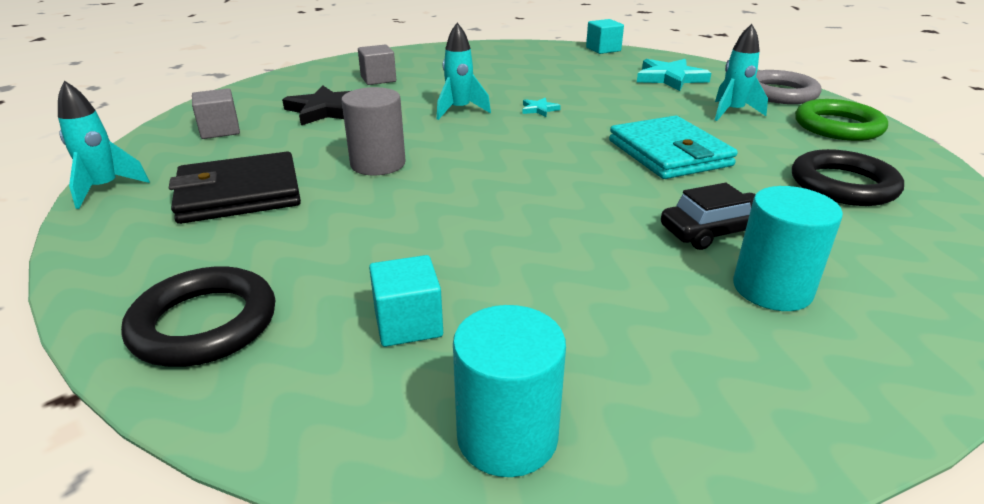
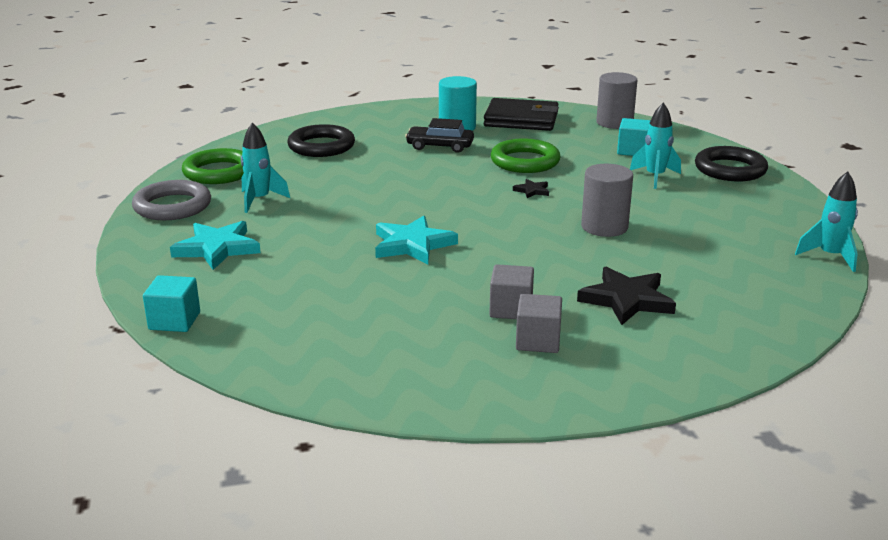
camera: 150 degrees left, 5 degrees down
black wallet [169,152,301,224] -> black wallet moved to [484,98,559,131]
grey cube [192,88,240,139] -> grey cube moved to [489,264,534,319]
turquoise rocket [437,23,491,120] -> turquoise rocket moved to [630,103,681,189]
turquoise cylinder [453,305,566,477] -> grey cylinder [596,72,637,129]
turquoise star [522,98,561,117] -> turquoise star [375,216,458,264], size x2.06
turquoise wallet [609,116,738,179] -> none
none -> green ring [491,139,561,173]
none -> black star [513,179,549,198]

